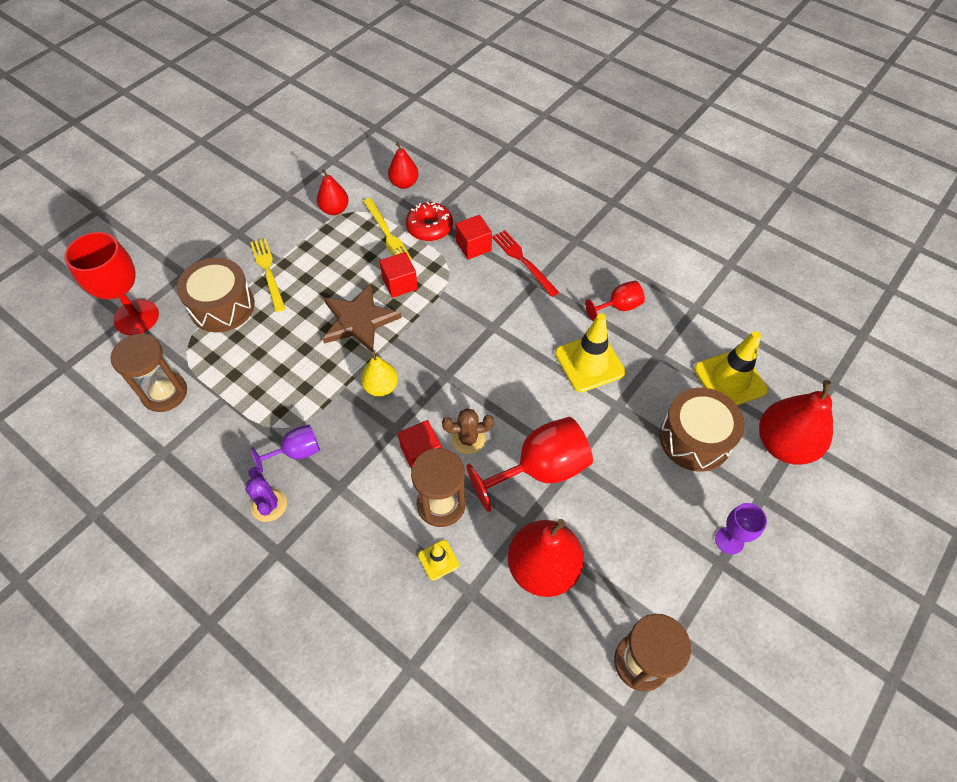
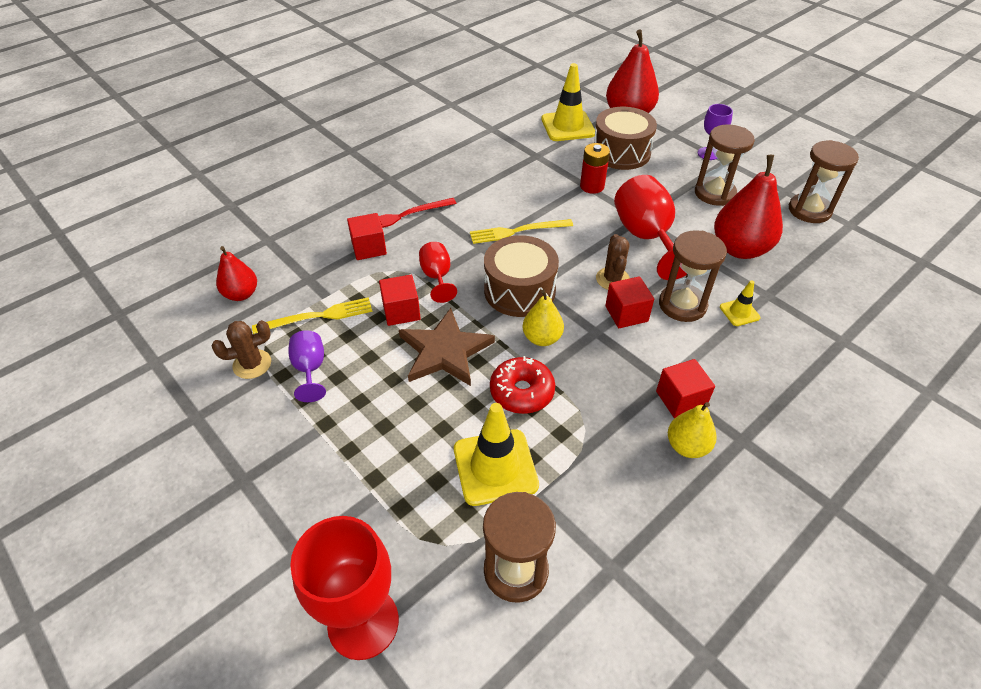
camera: 80 degrees left, 10 degrees down
brown drum [177,258,255,332] -> brown drum moved to [484,235,559,317]
purple cactus [246,467,287,522] -> yellow pear [668,402,717,458]
yellow fork [250,238,286,312] -> yellow fork moved to [470,219,573,244]
purple goblet [251,424,320,473] -> purple goblet moved to [288,330,326,402]
red pear [317,169,349,215] -> brown cactus [212,320,271,379]
red donut [406,201,453,241] -> red donut moved to [490,356,555,414]
yellow traffic cone [555,313,625,392] -> yellow traffic cone moved to [454,403,539,506]
red goblet [585,281,645,321] -> red goblet moved to [419,242,457,303]
none -> red battery [580,143,610,194]
none -> red cube [656,359,715,418]
none -> brown hourglass [695,124,755,206]

